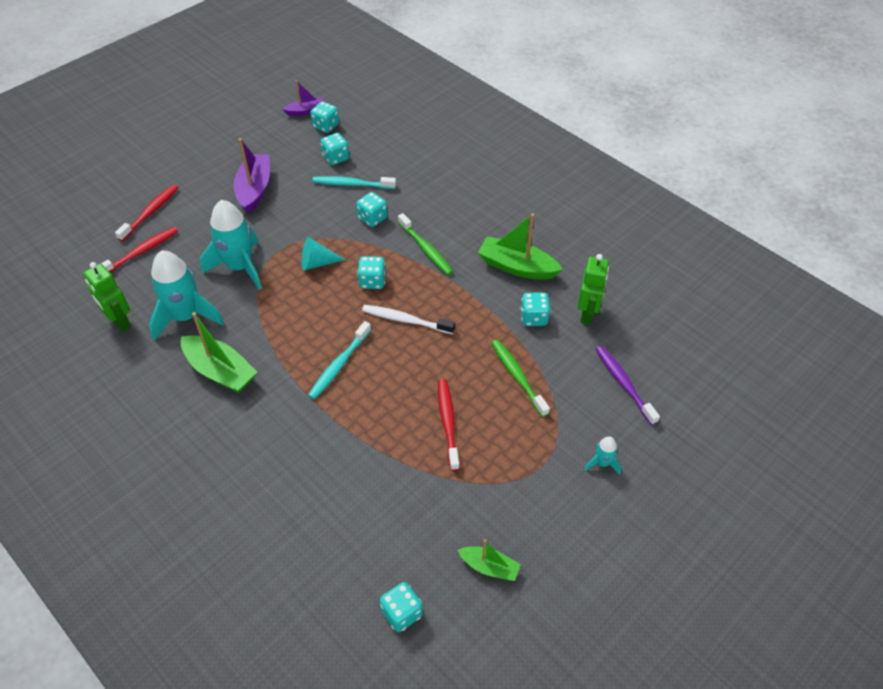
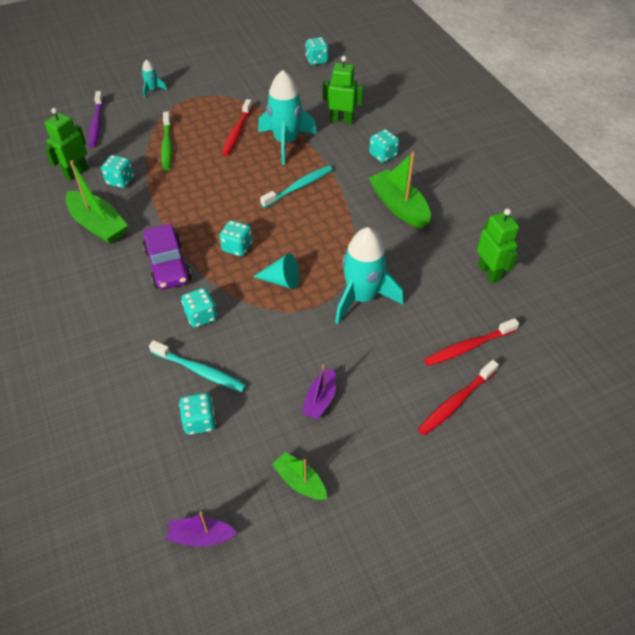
camera: 160 degrees left, 0 degrees up
turquoise rocket [149,250,224,341] -> turquoise rocket moved to [258,70,317,165]
purple boat [234,138,270,214] -> purple boat [302,364,336,419], size x0.58
turquoise dice [310,102,339,133] -> turquoise dice moved to [369,129,399,163]
white toothbrush [362,305,455,334] -> none
green toothbrush [398,213,453,275] -> purple car [143,224,191,290]
green boat [458,539,521,581] -> green boat moved to [272,452,327,500]
none -> green robot [323,56,364,124]

